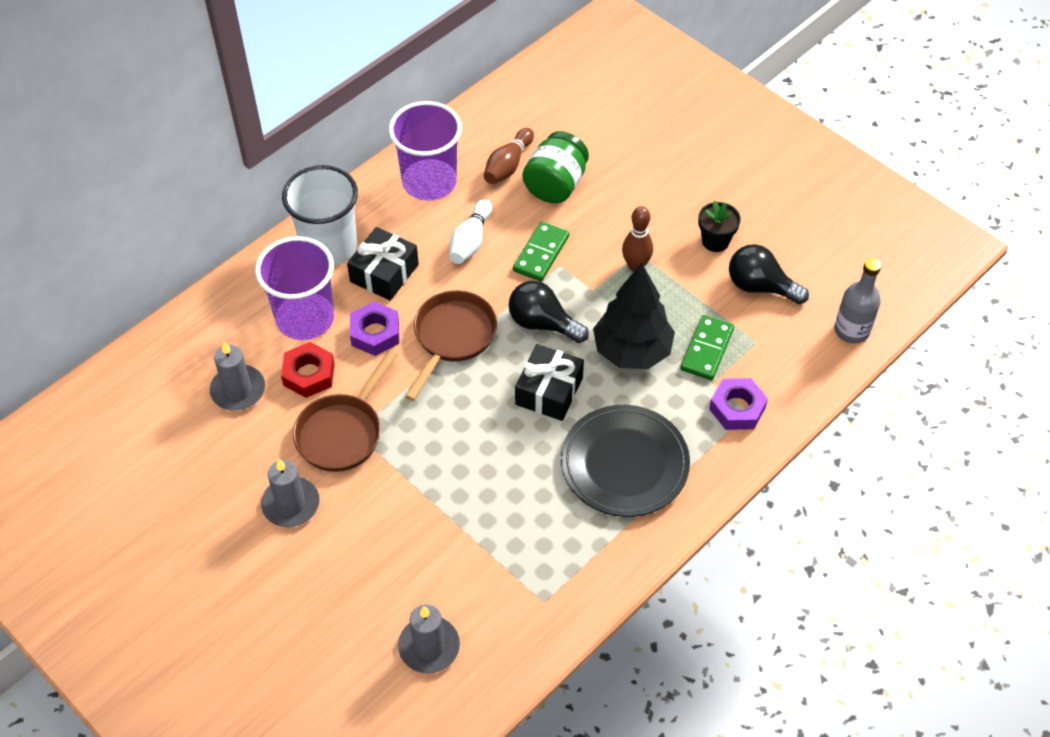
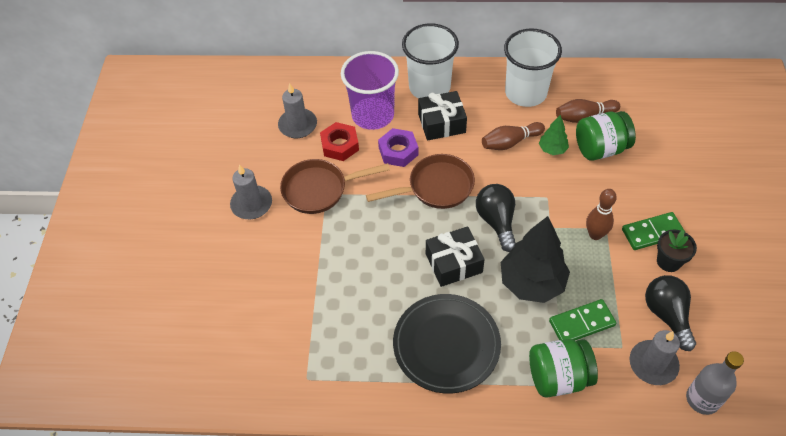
camera: 50 degrees right, 0 degrees up
purple cup [389,101,462,201] -> white cup [504,29,562,107]
grey candle [398,604,460,673] -> grey candle moved to [630,330,680,385]
white bowling pin [449,199,492,264] -> brown bowling pin [482,122,545,150]
green domino [513,221,569,281] -> green domino moved to [622,212,685,250]
purple nut [709,378,768,430] -> green jar [529,339,598,397]
none -> green tree [539,115,569,155]

